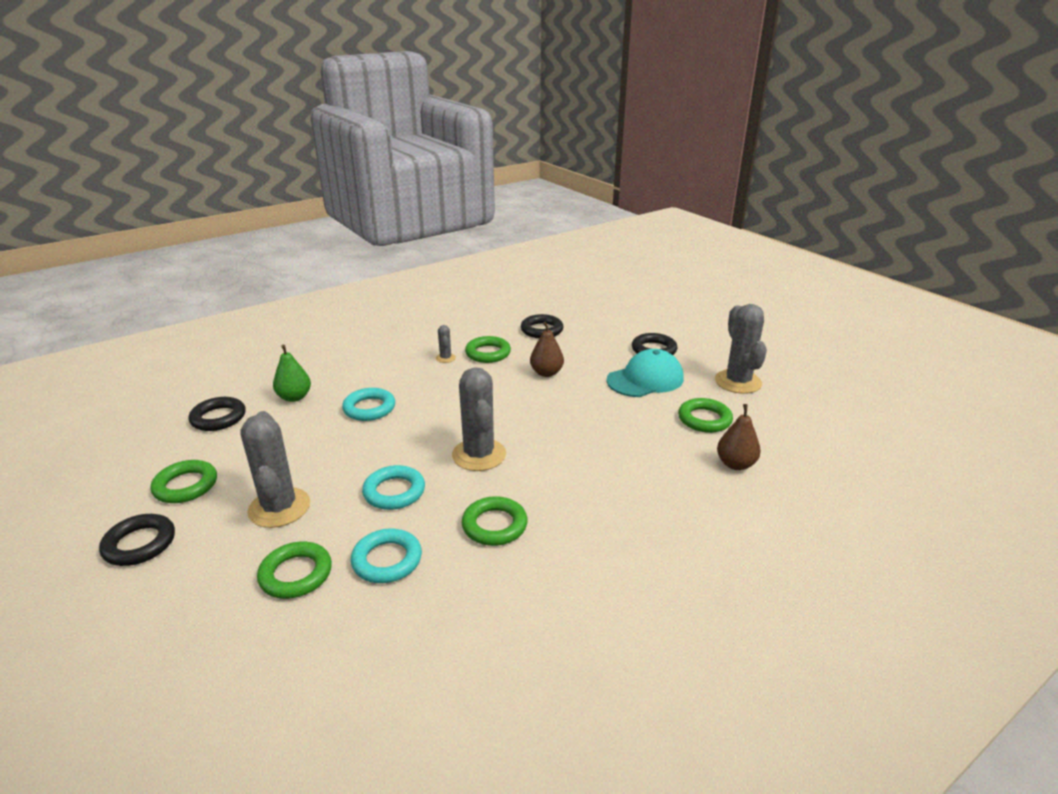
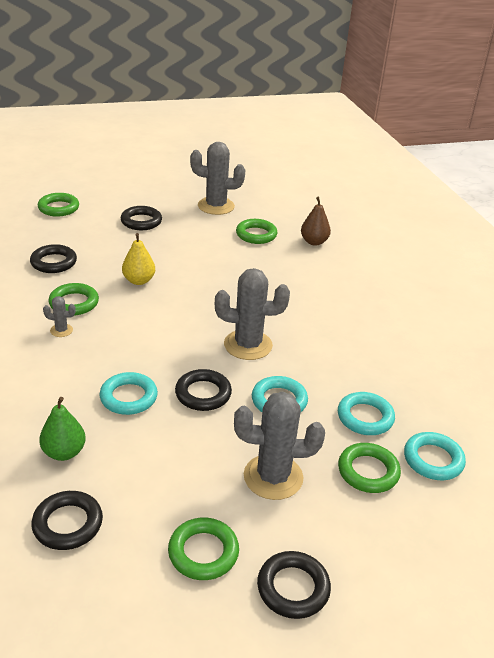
camera: 75 degrees left, 5 degrees up
green ring [462,496,528,546] -> green ring moved to [38,193,79,217]
brown pear [530,321,564,377] -> yellow pear [122,233,155,285]
turquoise cap [607,349,684,397] -> none
none -> black ring [175,369,232,411]
none -> turquoise ring [404,432,466,480]

